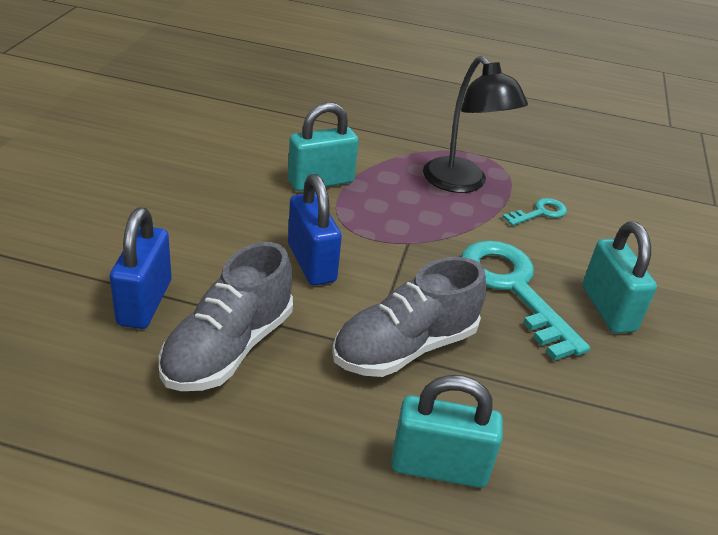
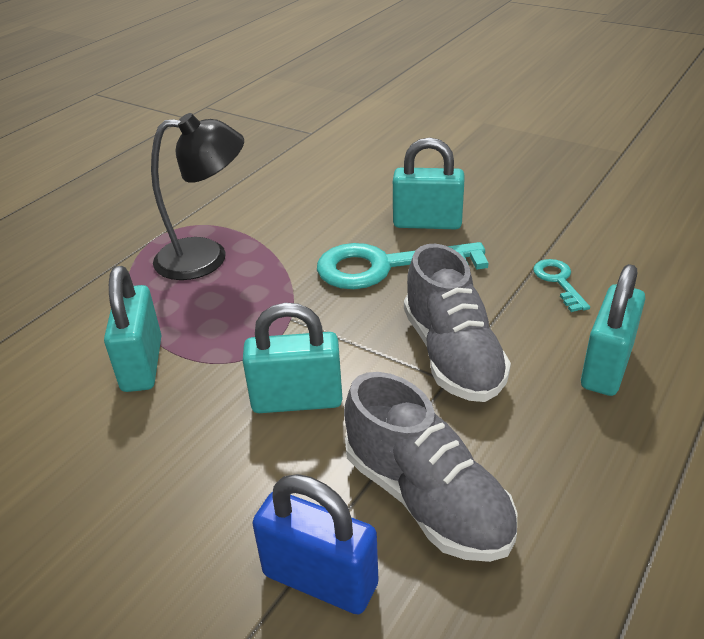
camera: 65 degrees left, 0 degrees up
blue padlock [288,174,342,286] -> turquoise padlock [243,303,343,413]
turquoise key [503,198,567,226] -> turquoise key moved to [533,259,590,312]

